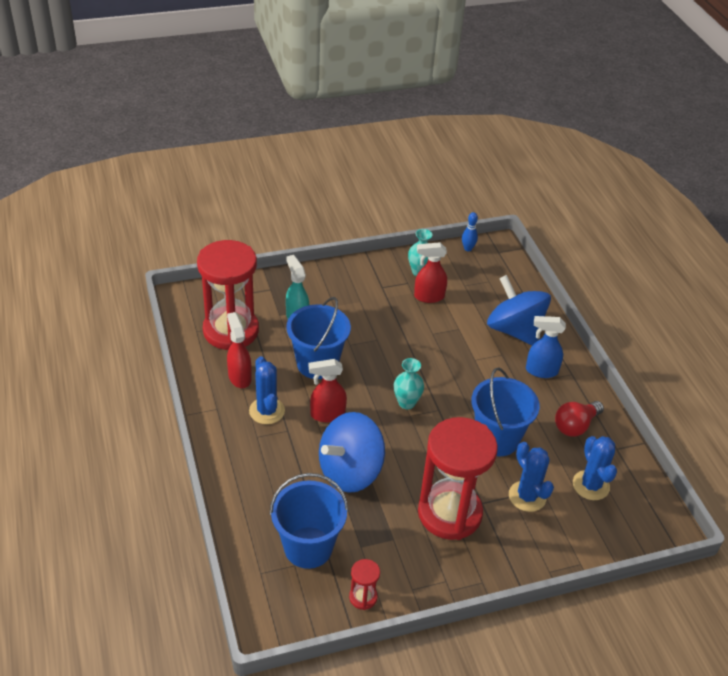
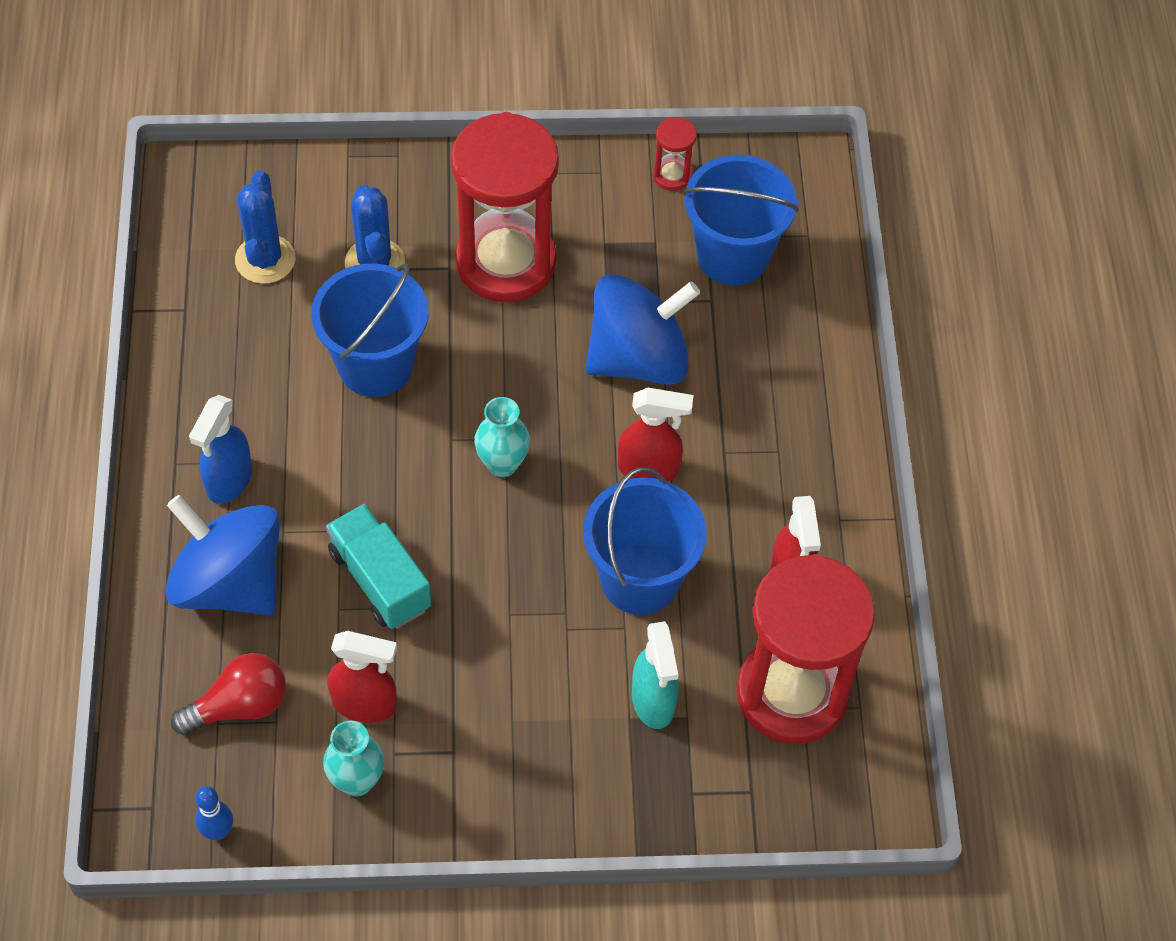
camera: 165 degrees left, 15 degrees up
blue cactus [249,356,285,424] -> none
blue spinning top [487,275,551,345] -> blue spinning top turned 150 degrees clockwise [165,495,280,615]
blue spray bottle [526,316,566,378] -> blue spray bottle turned 90 degrees clockwise [189,395,252,504]
red light bulb [555,401,604,437] -> red light bulb moved to [171,653,286,735]
none -> turquoise truck [326,504,431,629]

